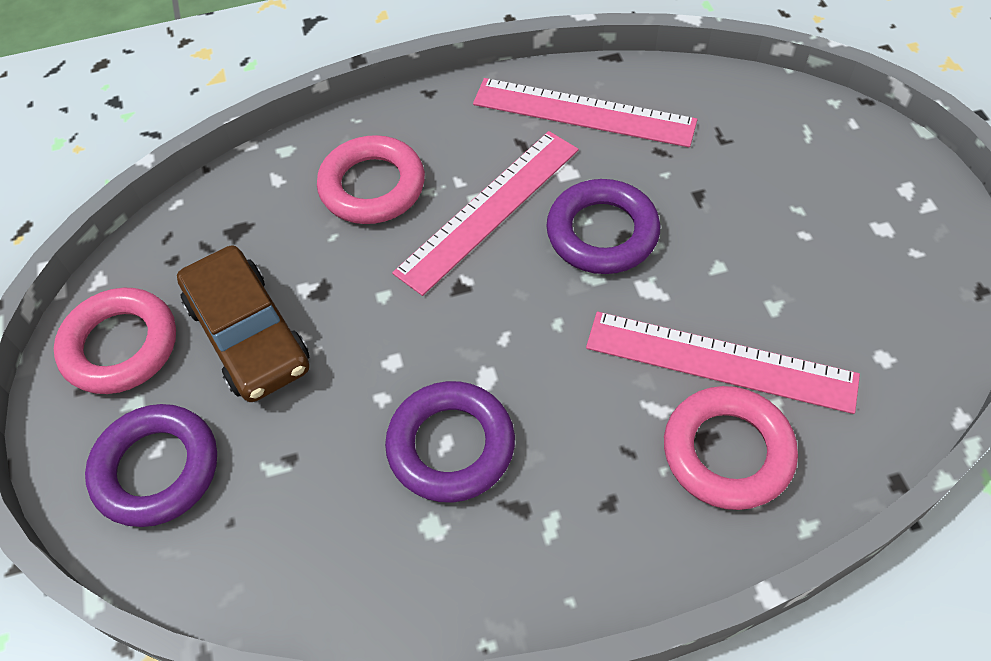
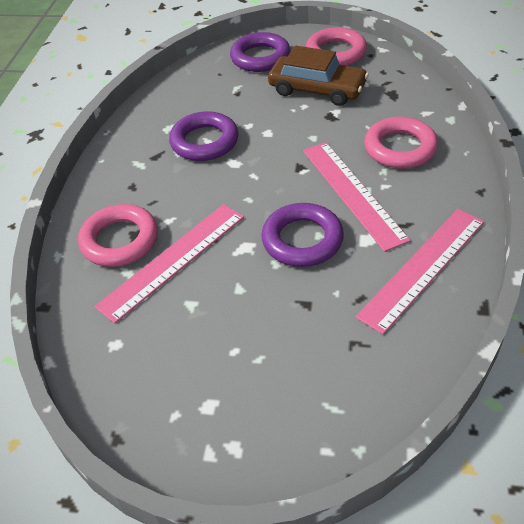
camera: 115 degrees right, 10 degrees down
brown car [177,245,309,402] -> brown car turned 150 degrees counterclockwise [268,46,369,106]

